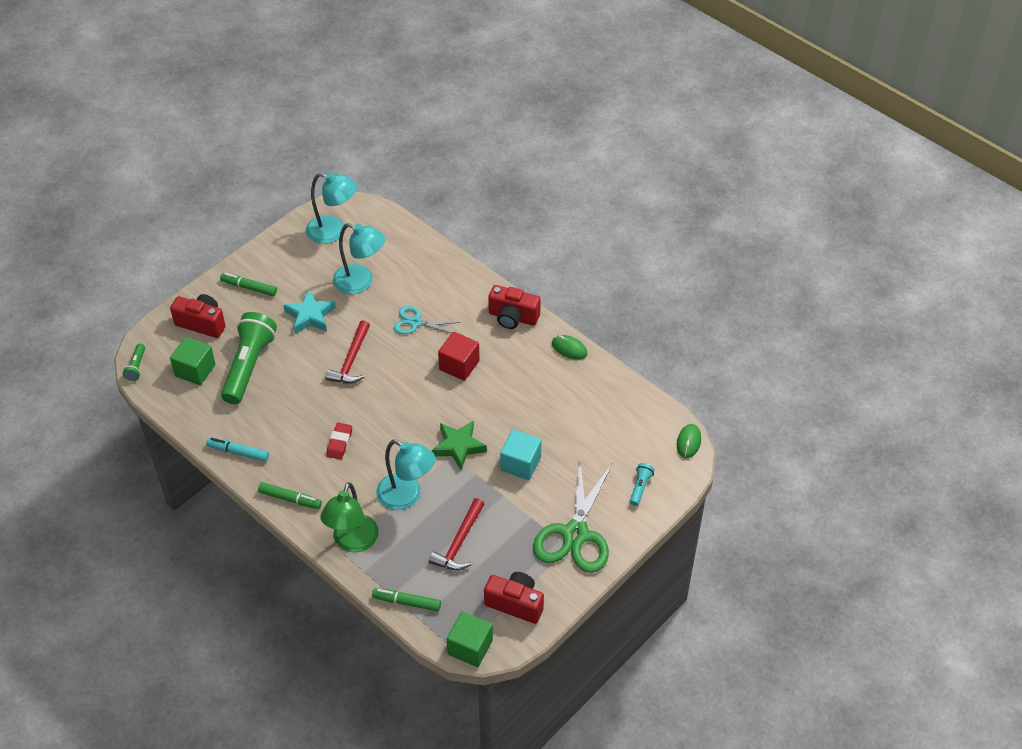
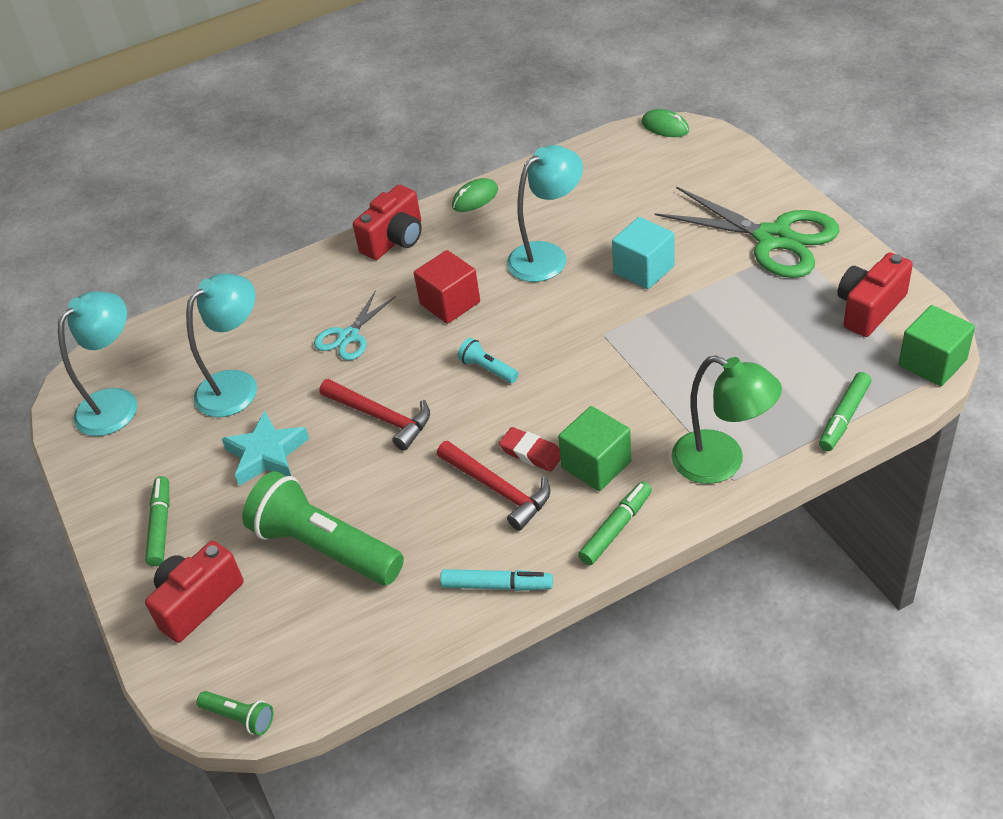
camera: 65 degrees left, 5 degrees down
green cube [170,337,216,385] -> green cube moved to [558,406,631,491]
turquoise marker [206,437,269,462] -> turquoise marker turned 120 degrees counterclockwise [440,569,553,591]
green marker [220,273,277,296] -> green marker turned 135 degrees clockwise [145,476,170,566]
turquoise lamp [376,440,435,510] -> turquoise lamp moved to [507,145,583,282]
red hammer [429,498,484,570] -> red hammer moved to [437,441,550,531]
green star [432,420,487,470] -> none
turquoise flashlight [630,463,655,506] -> turquoise flashlight moved to [457,338,519,383]

